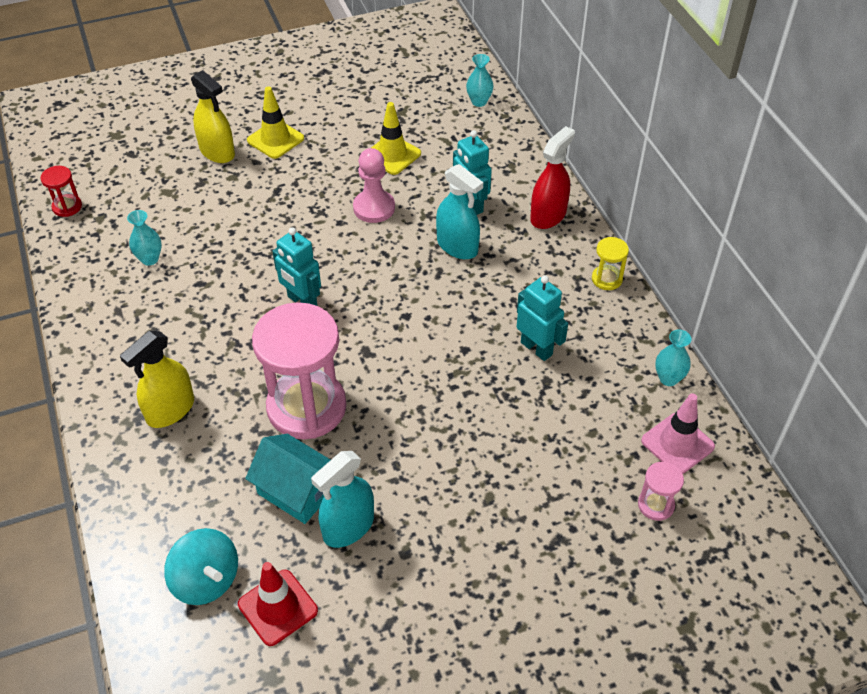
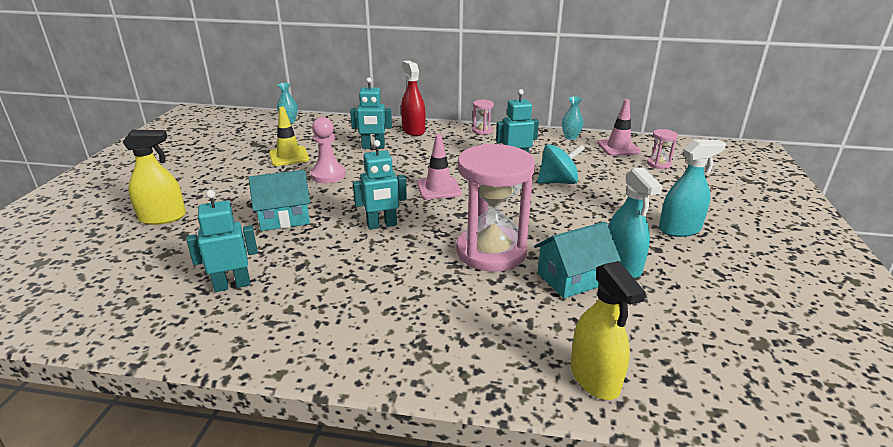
camera: 60 degrees left, 20 degrees down
red hourglass [41,166,82,217] -> none
yellow spray bottle [120,331,194,428] -> yellow spray bottle moved to [570,261,646,400]
turquoise vase [127,210,162,266] -> turquoise robot [186,190,258,292]
turquoise spinning top [164,528,238,605] -> turquoise spinning top moved to [537,144,585,184]
red traffic cone [238,562,318,646] -> none
yellow traffic cone [247,87,304,159] -> none
turquoise spray bottle [436,164,483,259] -> turquoise spray bottle moved to [659,140,726,237]
yellow hourglass [592,237,629,290] -> pink hourglass [472,100,494,135]
none -> turquoise house [248,170,310,231]
none -> pink traffic cone [417,134,462,199]

